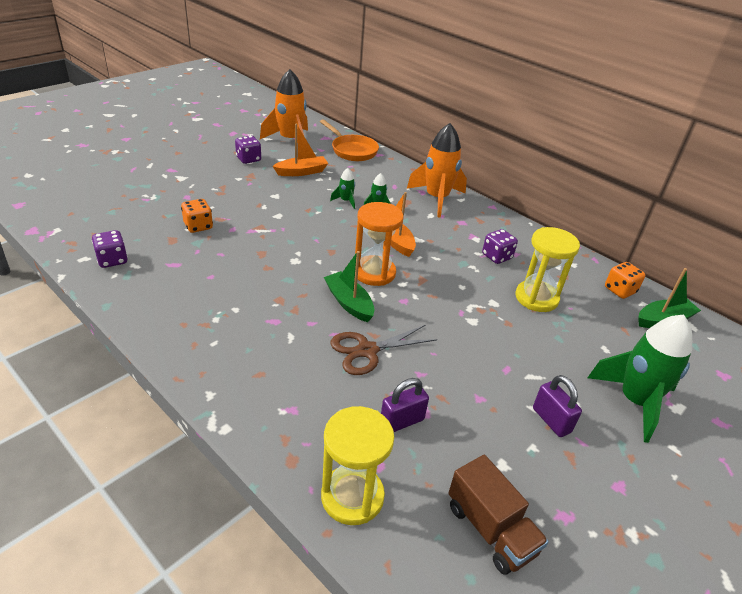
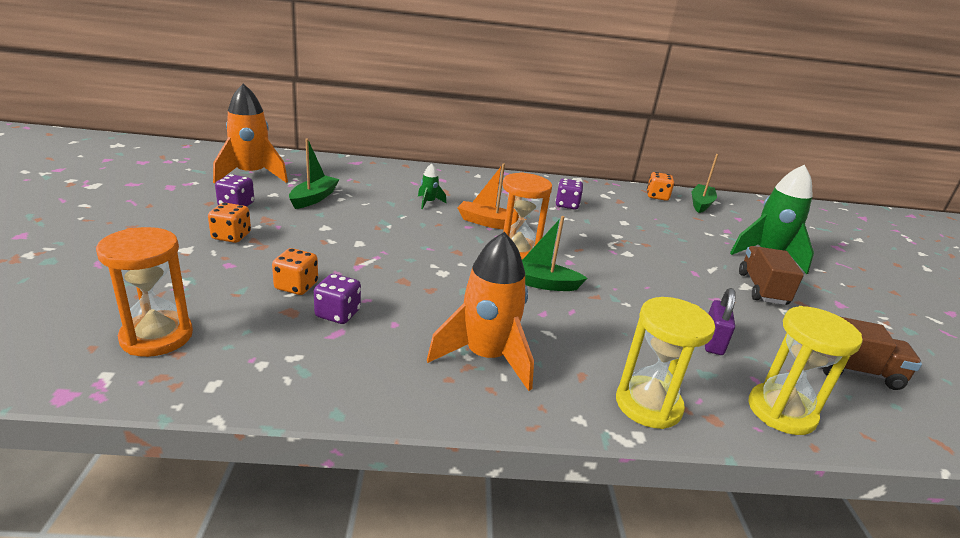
camera: 45 degrees left, 10 degrees down
purple dice [92,230,128,268] -> purple dice moved to [314,274,361,324]
orange boat [273,124,328,176] -> green boat [289,139,339,209]
orange pan [320,120,379,161] -> none
green rocket [330,168,355,209] -> none
brown scissors [330,325,437,375] -> none
orange rocket [407,123,467,218] -> orange rocket moved to [427,232,534,391]
yellow hourglass [515,227,580,312] -> yellow hourglass moved to [616,297,715,429]
purple padlock [533,375,582,437] -> brown truck [739,246,804,305]
none -> orange hourglass [96,227,193,357]
none -> orange dice [208,203,251,243]

